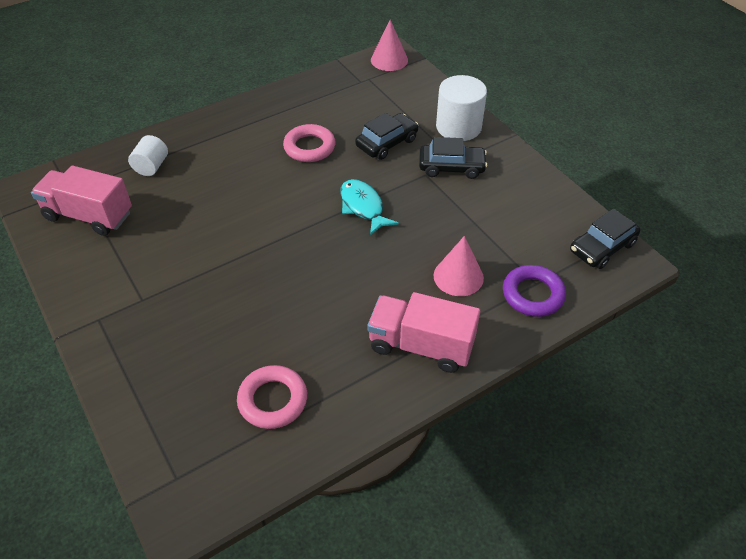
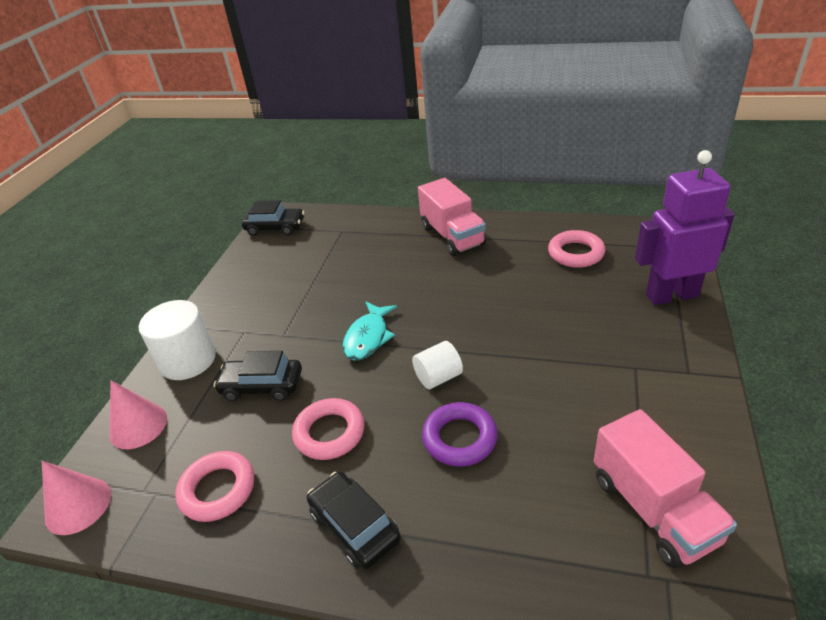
camera: 130 degrees left, 10 degrees down
white cylinder [128,135,168,176] -> white cylinder moved to [412,341,463,389]
black car [419,137,487,179] -> black car moved to [307,472,401,569]
pink cone [434,236,484,296] -> pink cone moved to [109,380,167,449]
purple ring [503,265,566,317] -> purple ring moved to [422,402,498,467]
none -> pink ring [175,451,254,522]
none -> purple robot [635,150,735,305]

